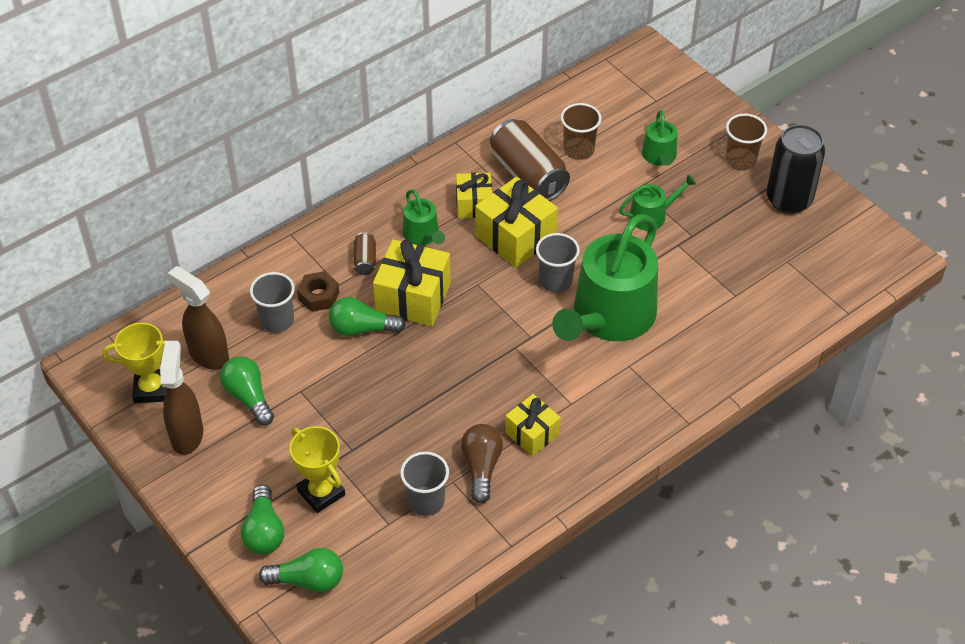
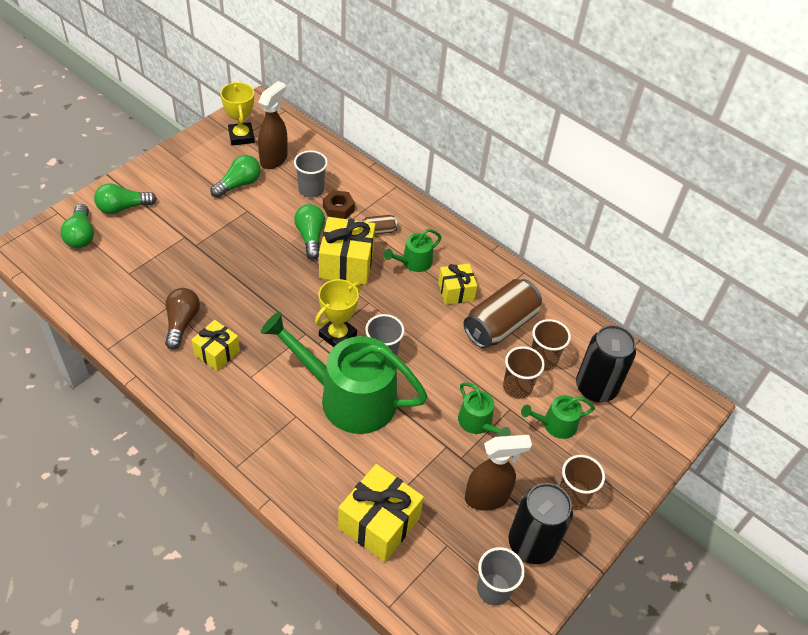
camera: 75 degrees right, 0 degrees up
brown spray bottle [160,341,203,455] -> brown spray bottle moved to [465,435,532,511]
yellow trophy [290,426,345,513] -> yellow trophy moved to [315,279,361,347]
grey cup [400,451,449,516] -> grey cup moved to [477,547,525,605]
brown light bulb [461,424,503,503] -> brown light bulb turned 75 degrees counterclockwise [165,288,200,350]
yellow gift [475,177,558,268] -> yellow gift moved to [338,464,424,562]
none -> brown cup [503,346,545,399]
none -> black can [576,325,636,403]

